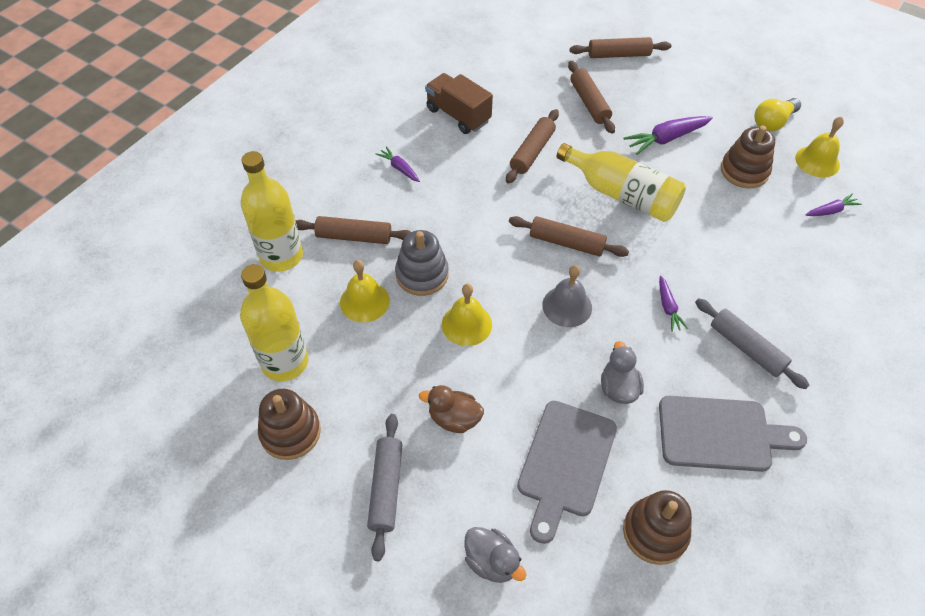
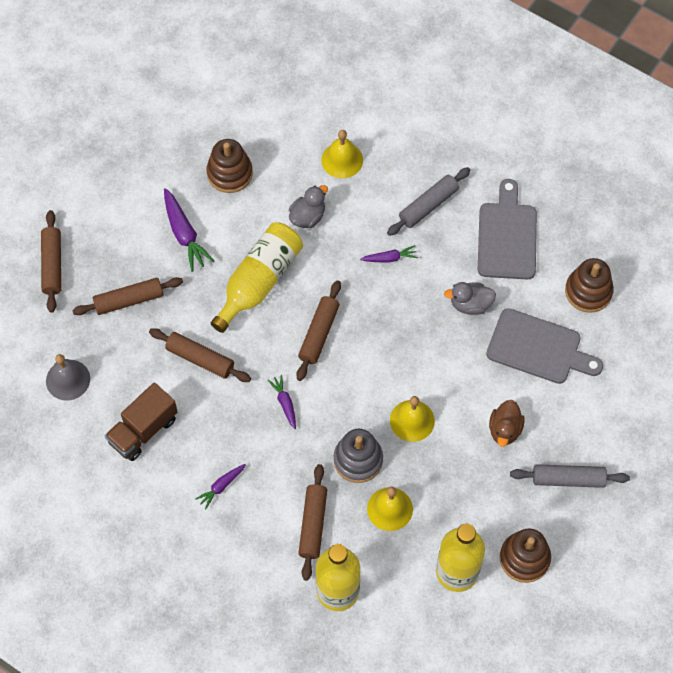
camera: 90 degrees left, 10 degrees up
grey duck [464,527,526,583] -> grey duck moved to [289,185,328,228]
grey bell [542,265,592,327] -> grey bell moved to [46,354,90,401]
yellow light bulb [754,98,801,132] -> none
yellow bell [795,116,844,177] -> yellow bell moved to [321,130,363,178]
purple carrot [806,194,862,216] -> purple carrot moved to [268,375,296,429]

